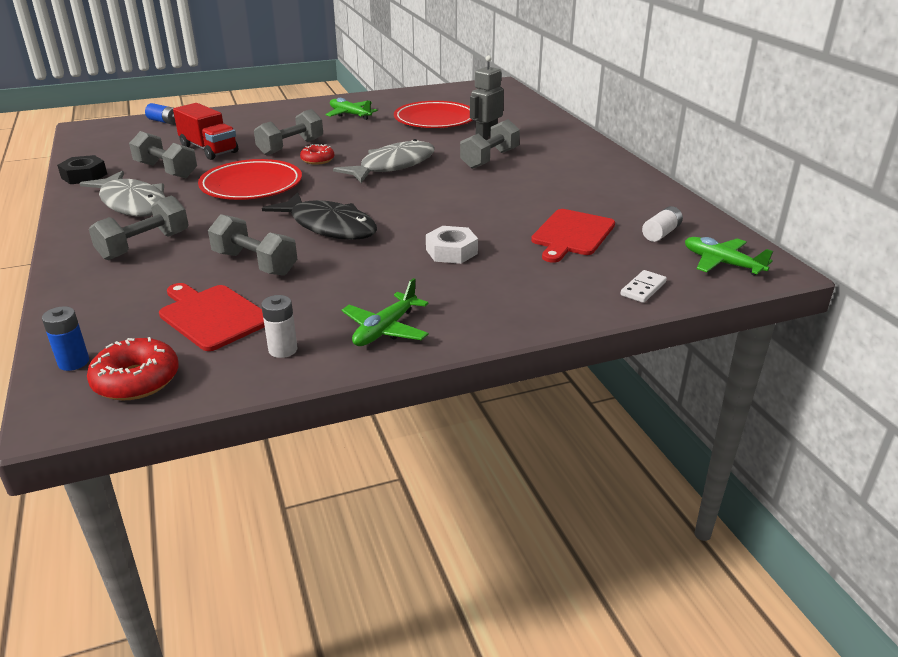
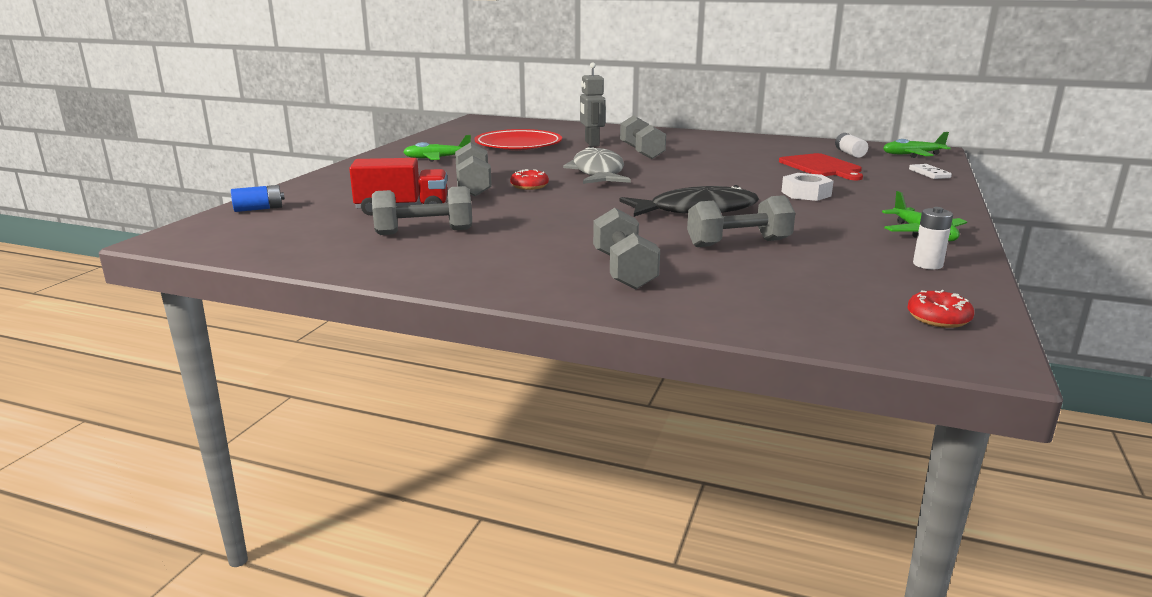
camera: 50 degrees left, 10 degrees down
blue battery [42,306,89,371] -> none
black nut [57,155,107,184] -> none
grey fish [79,171,165,217] -> none
red donut [87,337,179,400] -> red donut [907,290,974,328], size x0.66
red cutting board [159,283,265,351] -> none
red plate [198,159,302,200] -> none

